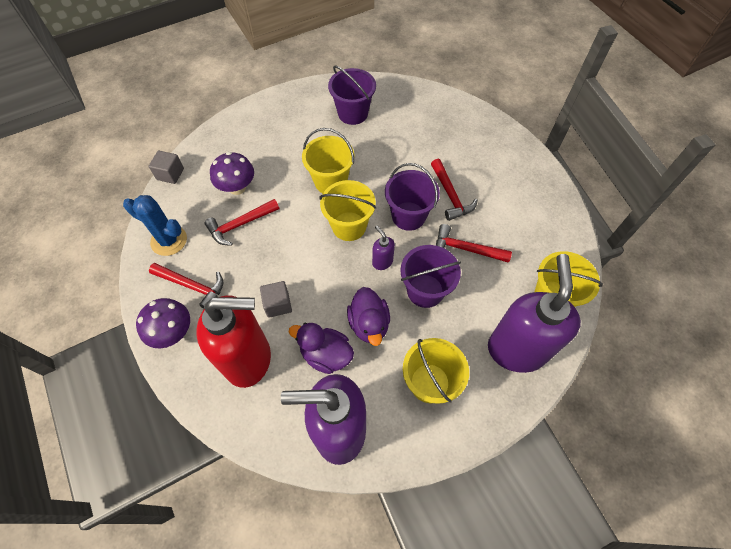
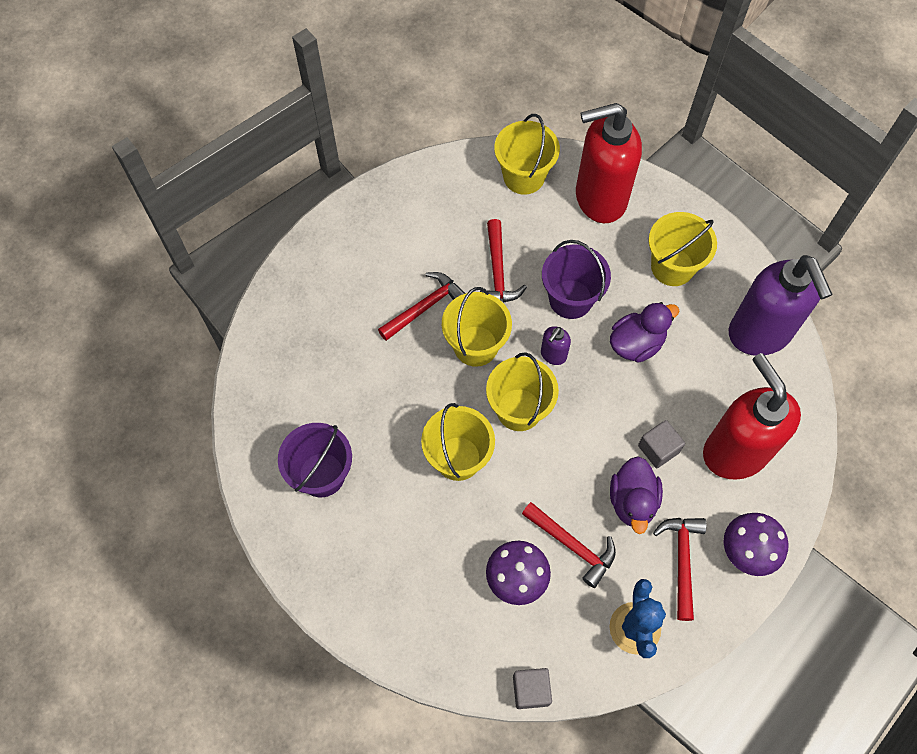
camera: 110 degrees left, 5 degrees up
purple duck [289,323,354,374] -> purple duck moved to [610,456,663,534]
purple bucket [385,163,440,231] -> yellow bucket [442,287,512,367]
purple soap dispenser [488,254,581,373] -> red soap dispenser [576,103,642,223]

